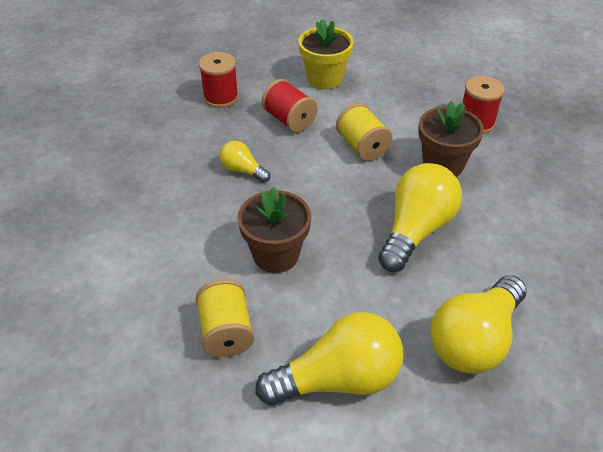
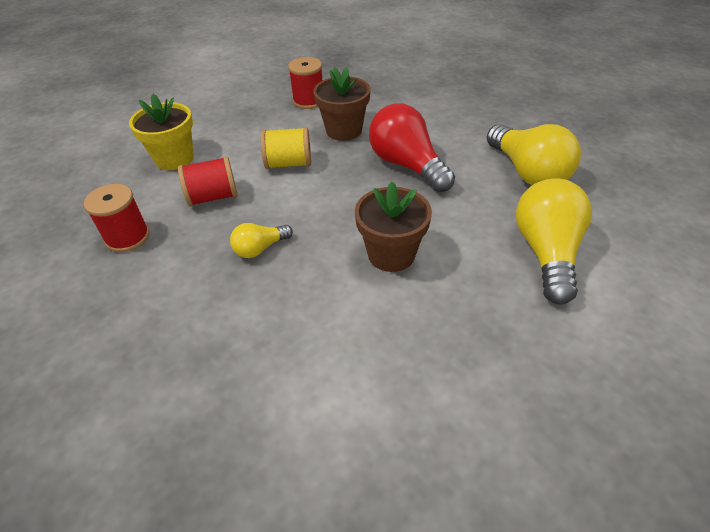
camera: 65 degrees left, 0 degrees up
yellow spool [196,279,255,357] -> none
yellow light bulb [378,163,462,272] -> red light bulb [369,104,455,192]

